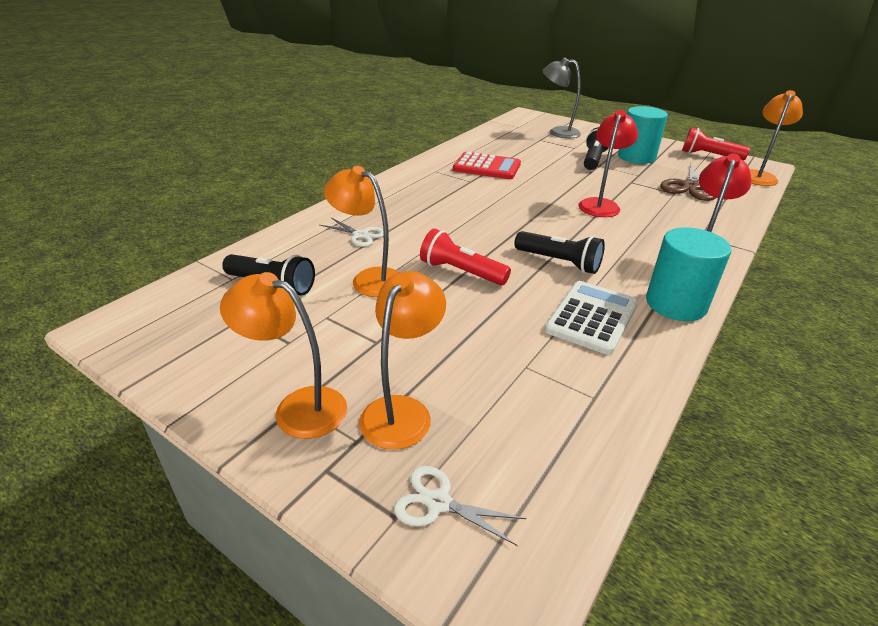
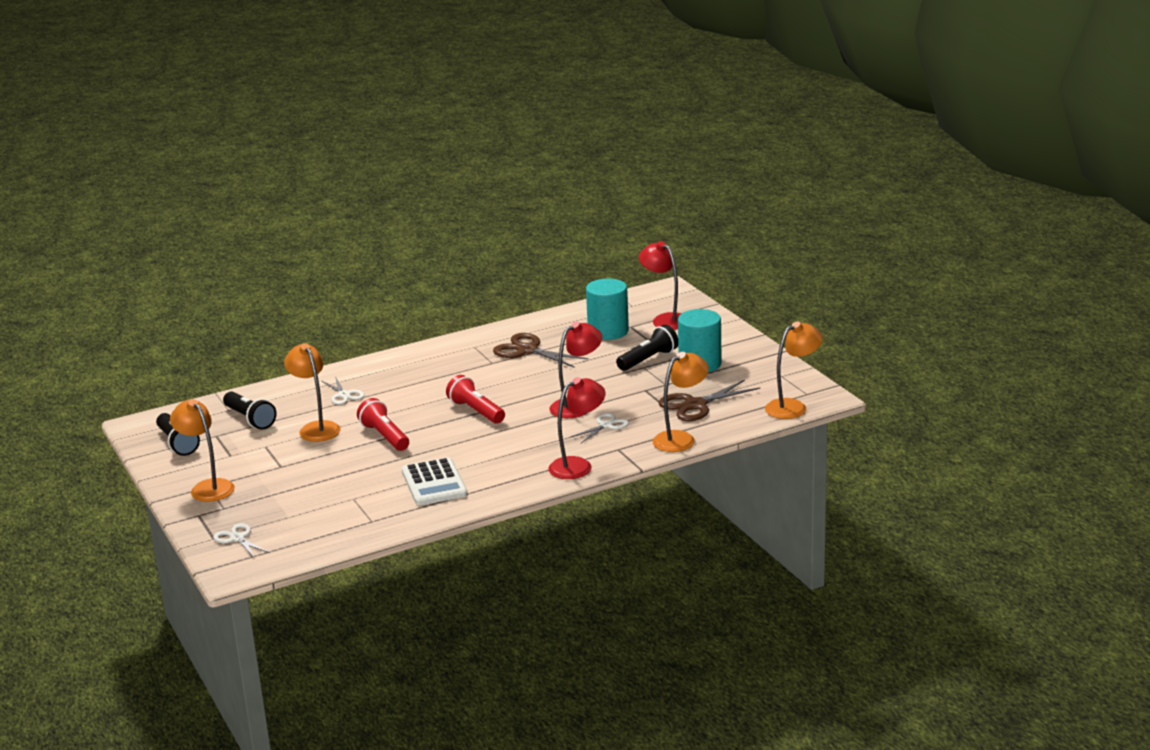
camera: 30 degrees right, 10 degrees down
orange lamp [359,271,446,450] -> orange lamp moved to [652,352,709,452]
red calculator [453,152,521,179] -> brown scissors [493,333,589,368]
black flashlight [514,231,605,274] -> black flashlight moved to [156,413,200,456]
grey lamp [543,57,581,138] -> red lamp [639,241,682,330]
white calculator [545,281,638,355] -> white calculator turned 105 degrees clockwise [402,457,467,505]
turquoise cylinder [646,227,731,321] -> turquoise cylinder moved to [586,278,629,340]
red flashlight [682,127,750,160] -> red flashlight moved to [446,375,505,424]
none -> white scissors [571,413,629,443]

